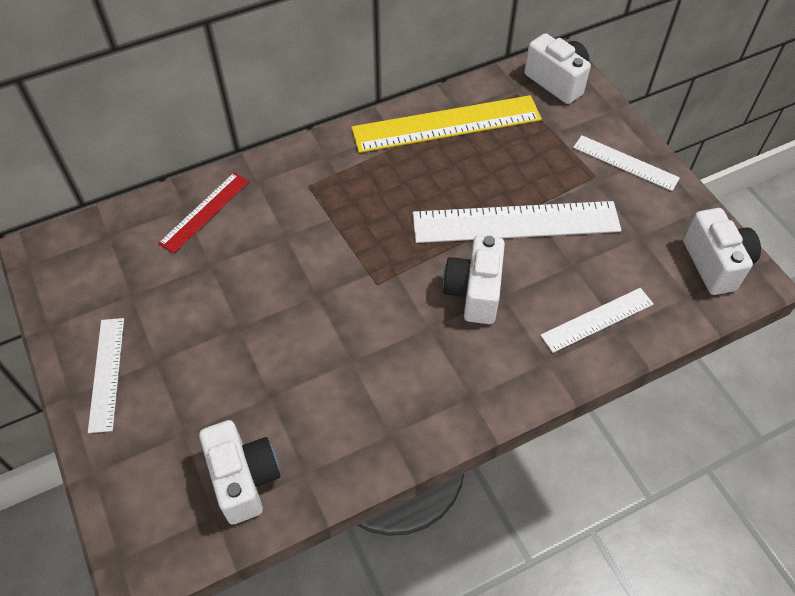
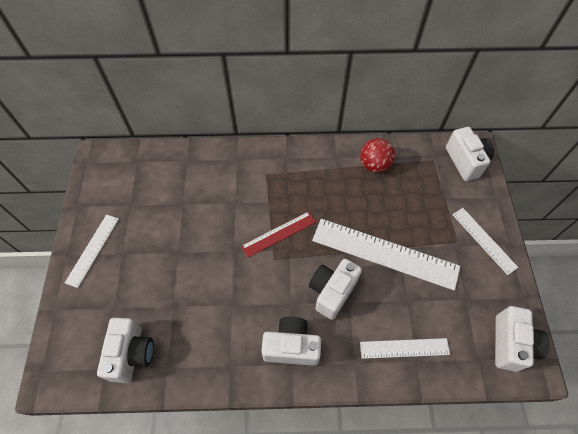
camera: 25 degrees right, 5 degrees up
red ruler [158,173,249,254] -> red ruler moved to [241,211,316,258]
yellow ruler [351,95,542,153] -> red ball [360,138,395,173]
none -> white camera [261,317,321,366]

